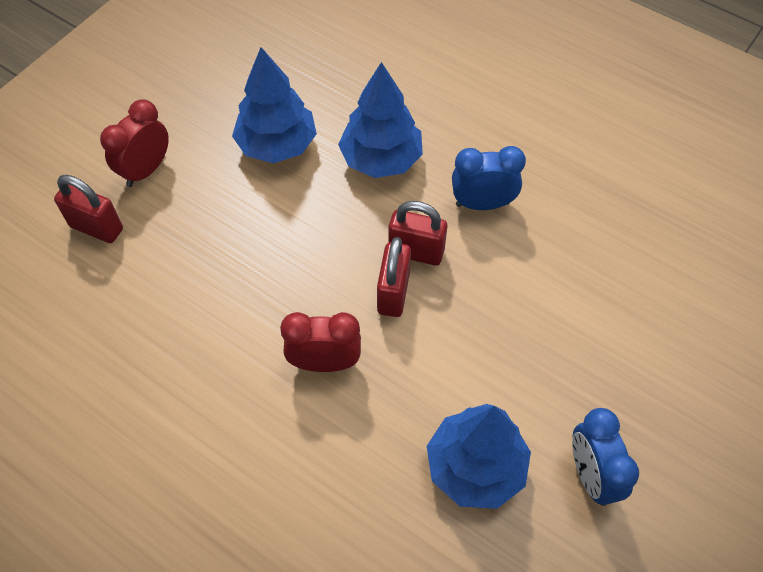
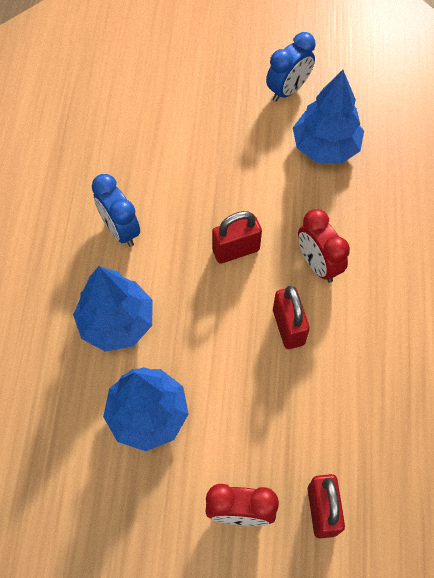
camera: 120 degrees left, 5 degrees up
red padlock [388,201,447,266] -> red padlock moved to [273,286,310,349]

